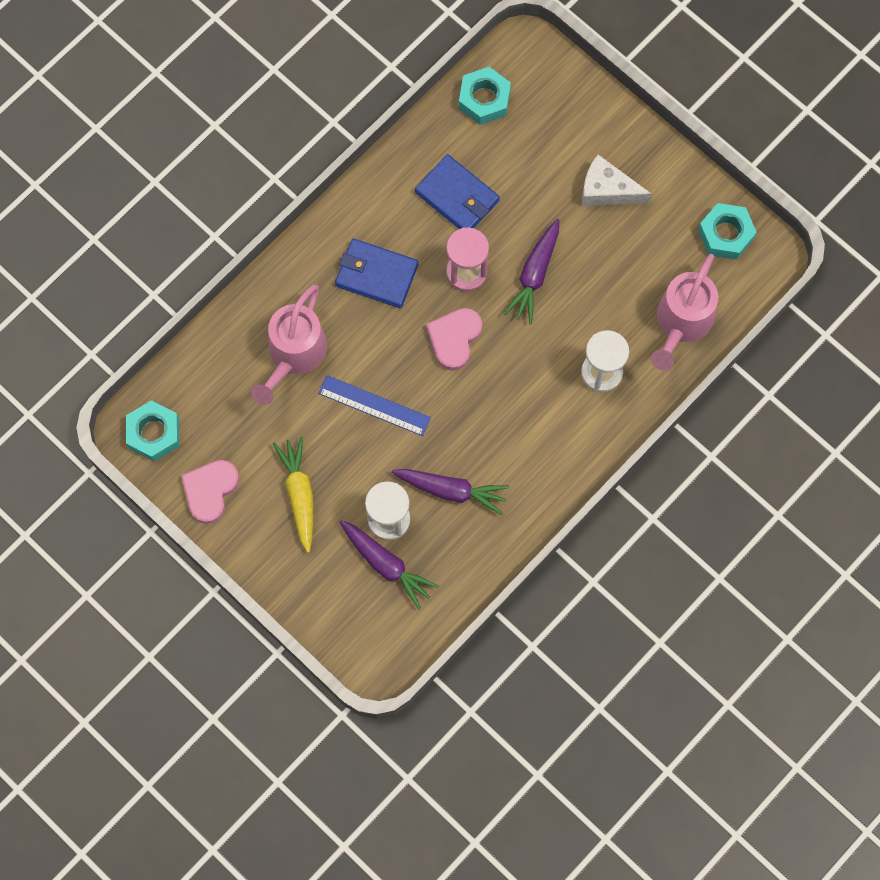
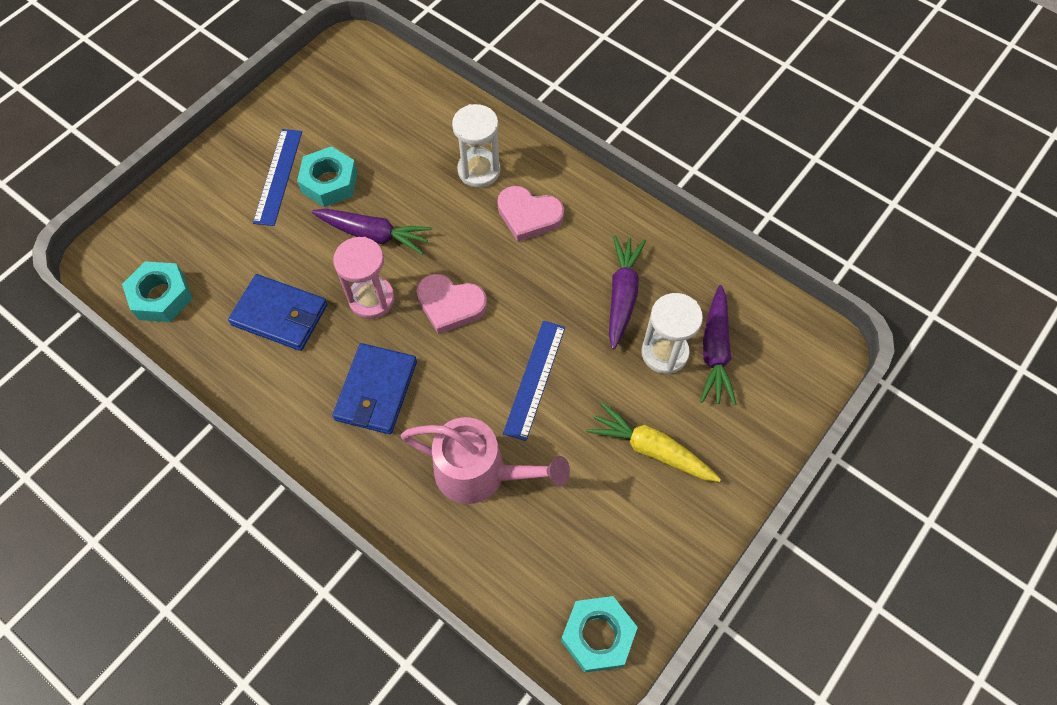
camera: 95 degrees left, 10 degrees down
pink heart [181,460,239,524] -> pink heart moved to [497,186,564,242]
yellow carrot [273,437,314,553] -> yellow carrot turned 45 degrees clockwise [586,402,721,482]
purple carrot [340,520,439,609] -> purple carrot turned 150 degrees clockwise [700,285,736,405]
blue wallet [415,154,500,229] -> blue wallet turned 75 degrees clockwise [228,274,327,351]
white cheese [582,155,652,206] -> blue ruler [253,129,302,226]
pink watering can [651,254,718,371] -> none
turquoise nut [698,203,757,260] -> turquoise nut moved to [297,147,358,207]

